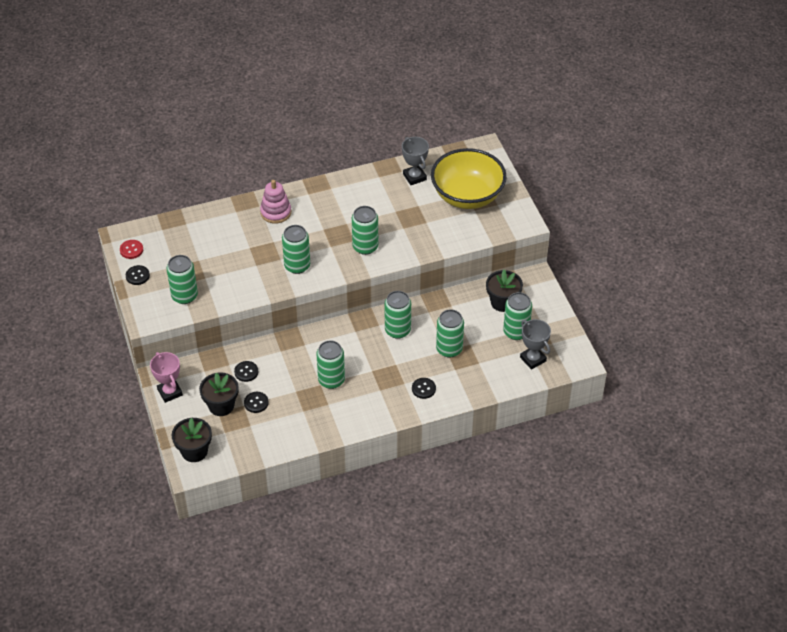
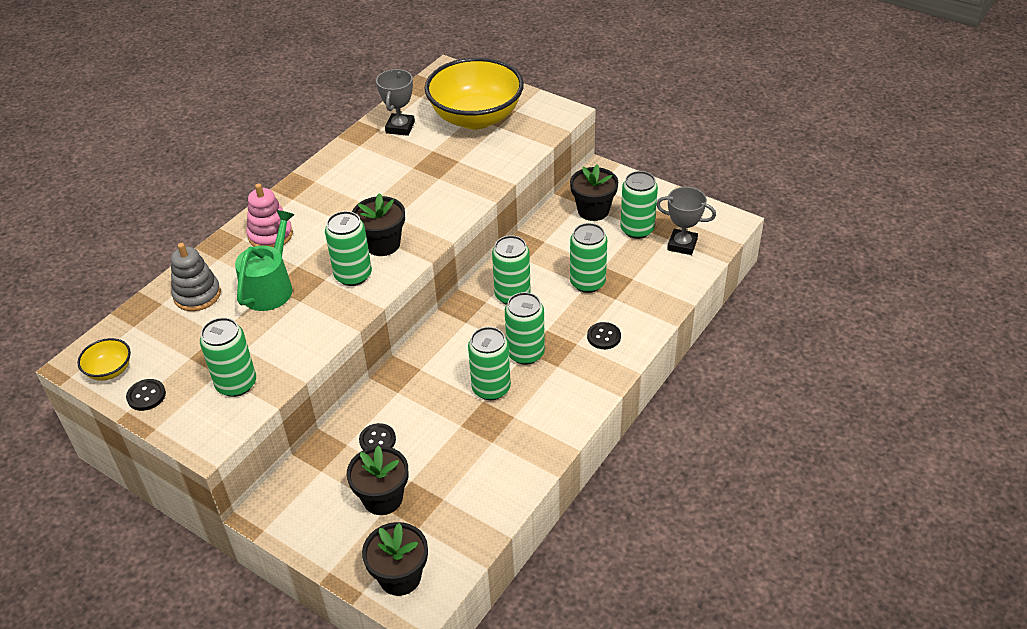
camera: 35 degrees left, 5 degrees down
red button [120,240,143,259] -> yellow bowl [78,338,131,381]
pink trophy [150,352,183,403] -> none
black button [244,392,269,413] -> none
green can [352,206,378,255] -> green can moved to [505,292,545,365]
grey trophy [402,137,429,185] -> grey trophy turned 75 degrees clockwise [376,69,415,136]
none -> grey stacking toy [171,243,221,311]
none -> green watering can [235,210,295,311]
none -> black flower pot [352,193,405,256]

